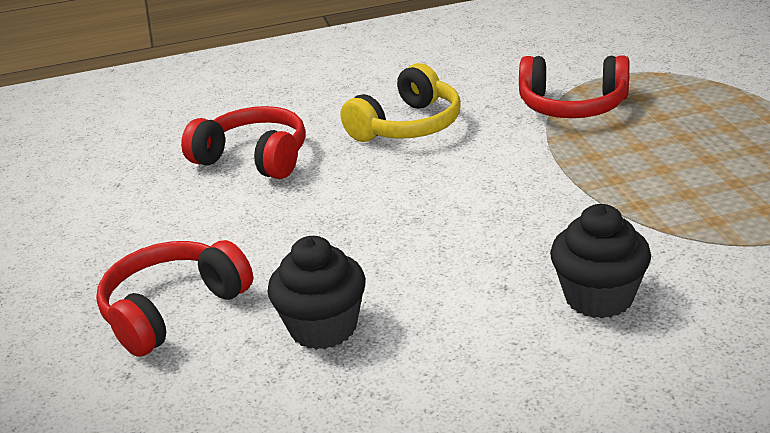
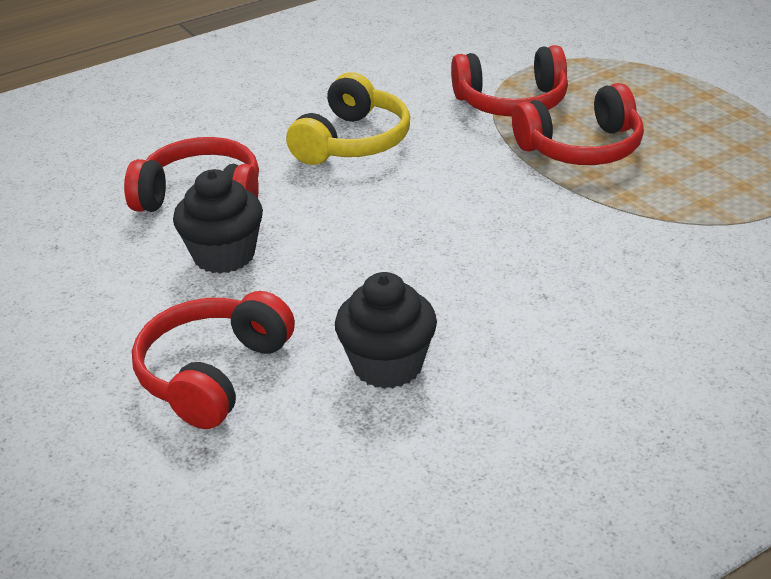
camera: 20 degrees left, 5 degrees up
black cupcake [550,204,651,319] -> black cupcake moved to [173,169,263,274]
none -> red headphones [512,83,644,165]

